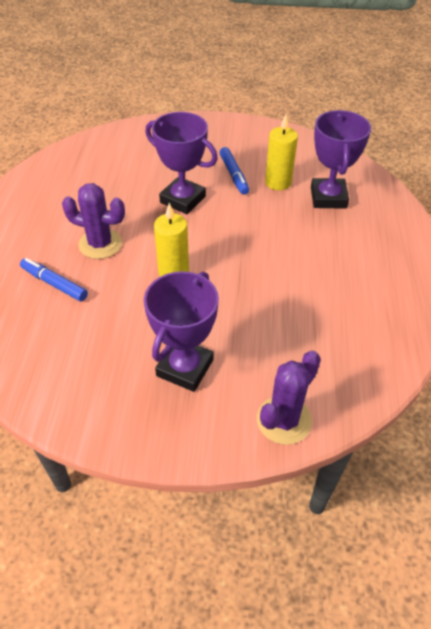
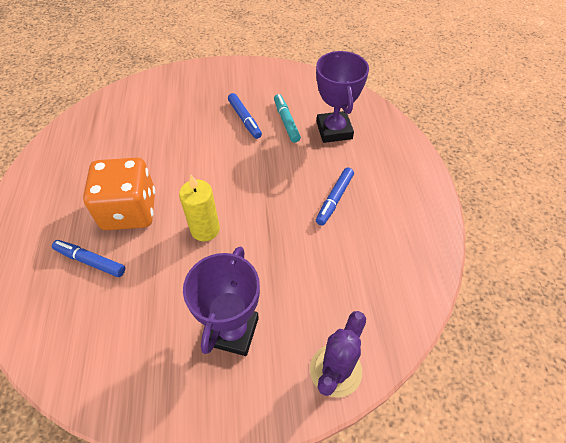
camera: 10 degrees left, 5 degrees up
purple cactus [62,183,125,259] -> orange dice [83,157,155,230]
purple trophy [145,112,218,214] -> none
yellow candle [265,115,298,191] -> turquoise marker [274,94,301,143]
none -> blue marker [316,168,354,225]

